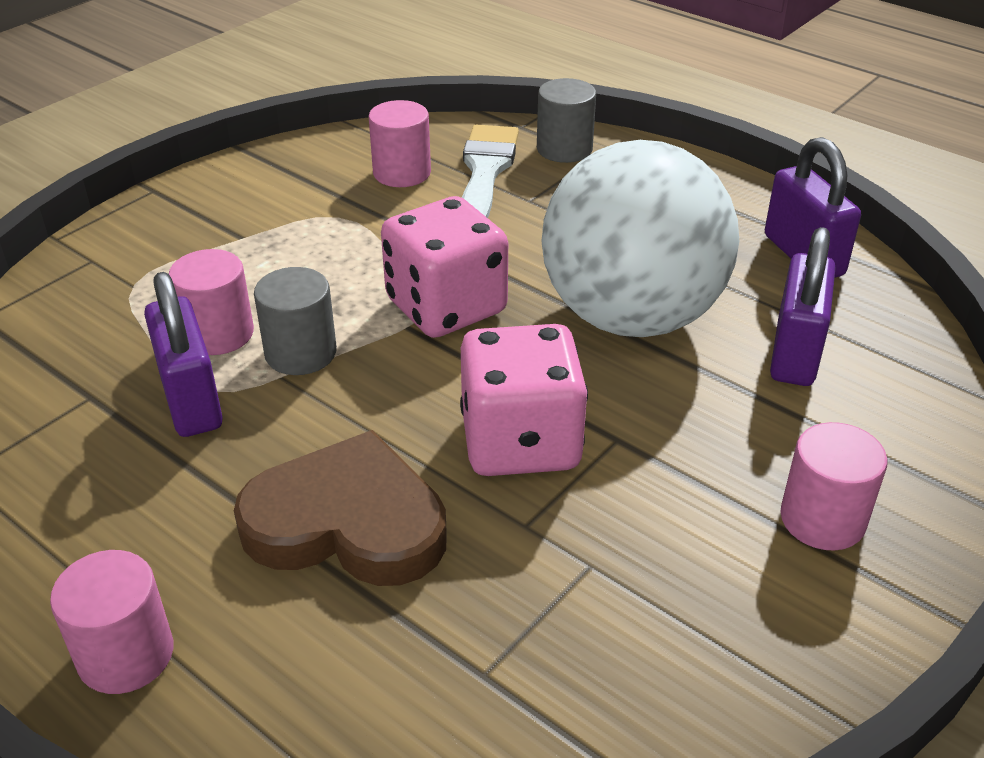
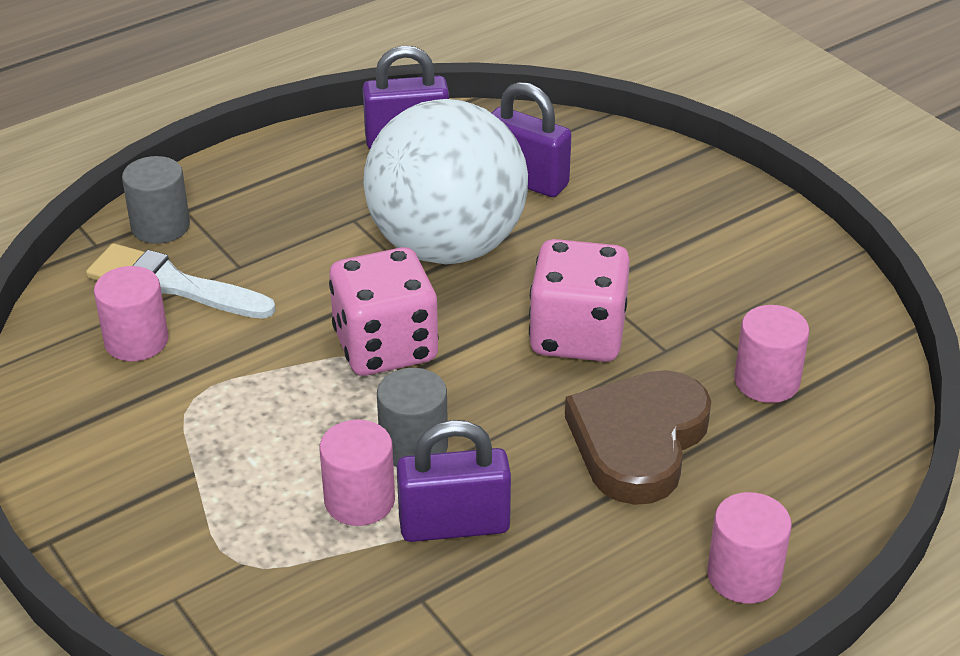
camera: 75 degrees left, 0 degrees up
pink cylinder [780,422,888,551] -> pink cylinder moved to [734,305,809,403]

